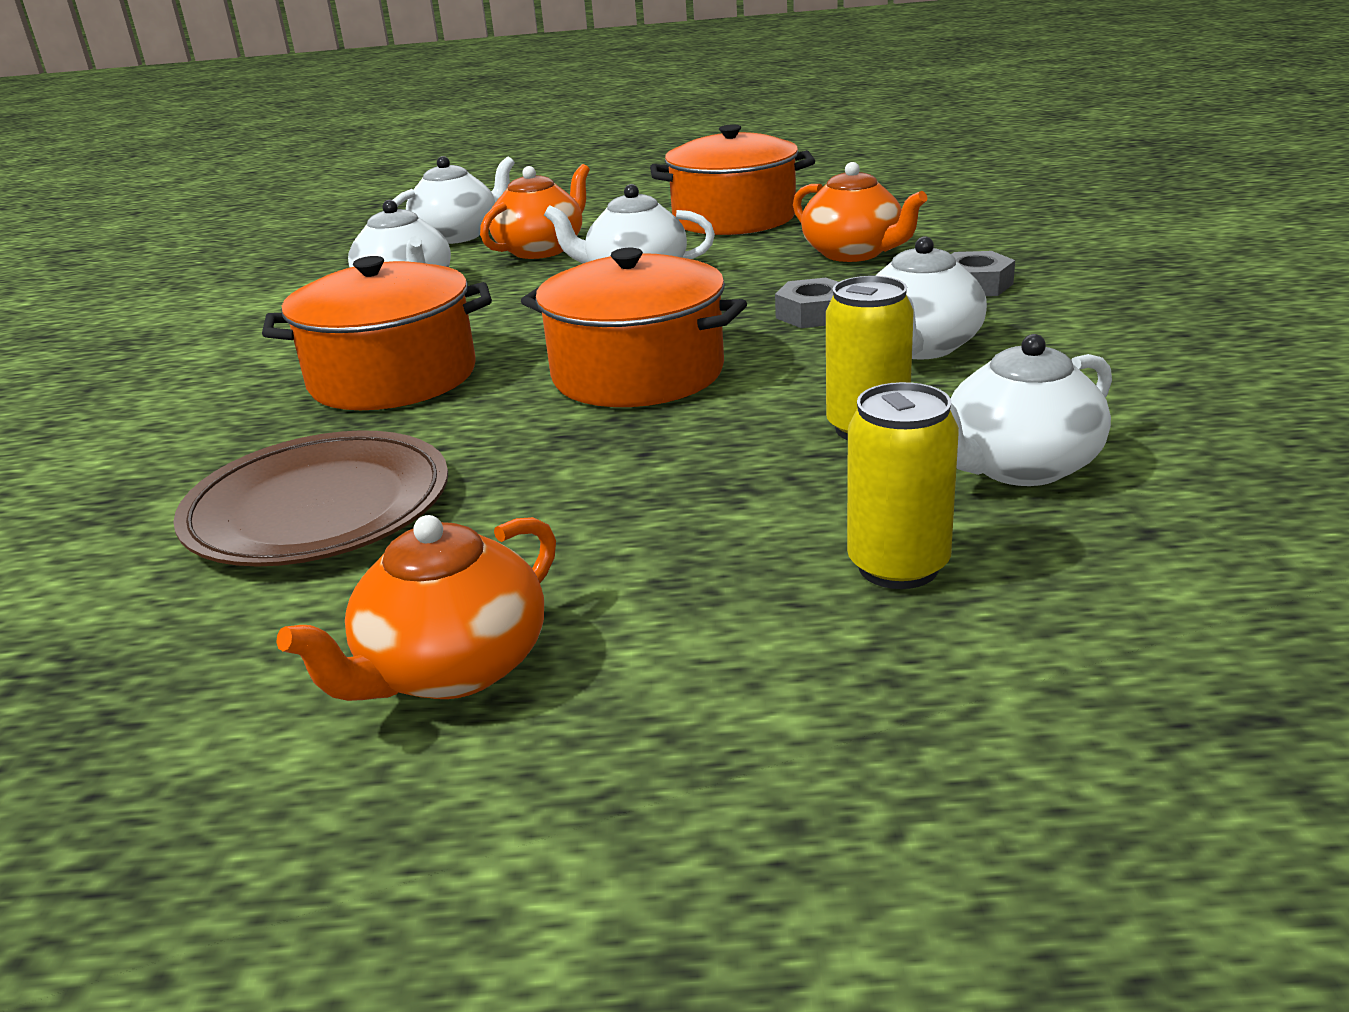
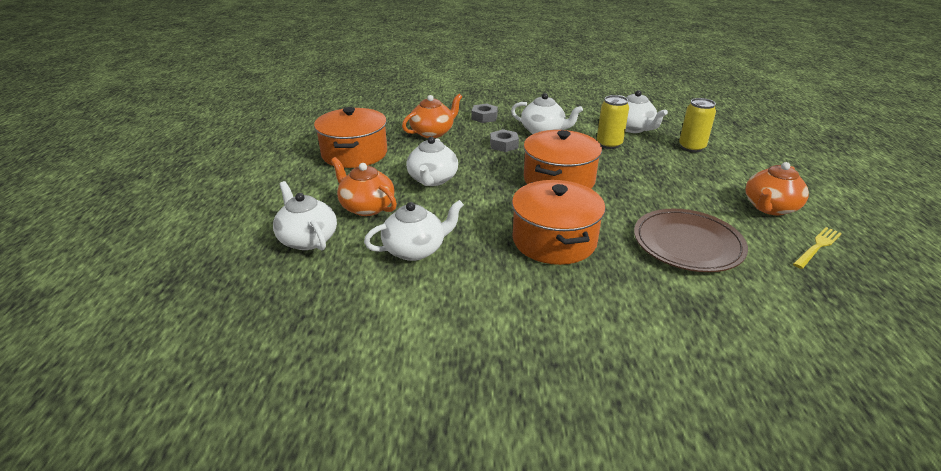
camera: 90 degrees left, 5 degrees up
orange teapot [276,515,556,701] -> orange teapot turned 90 degrees clockwise [746,162,809,215]
none -> yellow fork [793,227,842,269]

